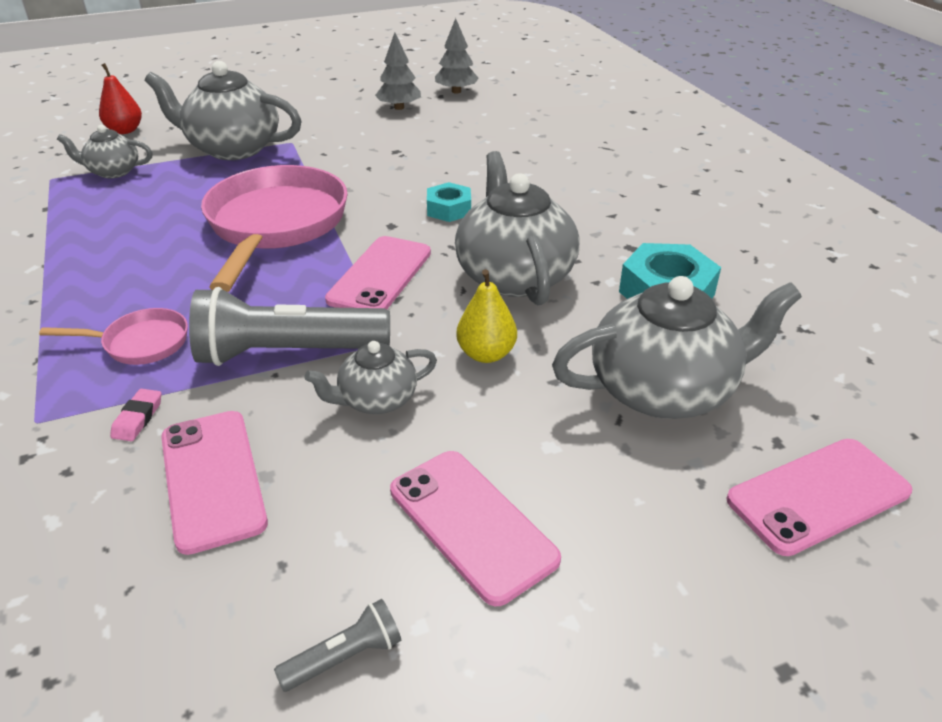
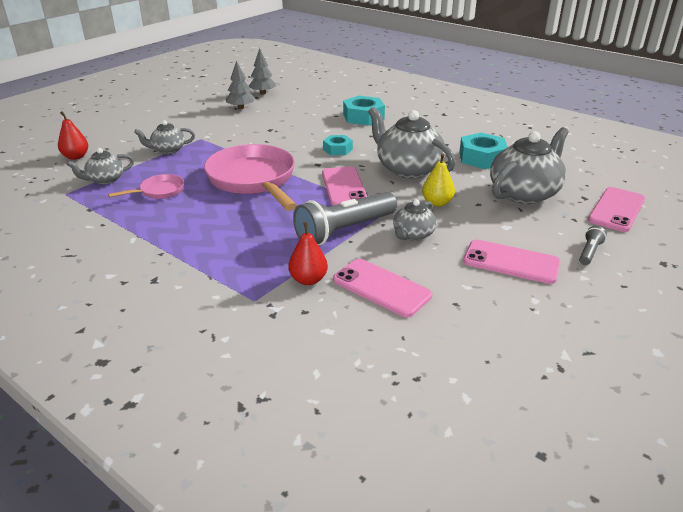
camera: 30 degrees left, 5 degrees down
pink pan [39,308,188,365] -> pink pan moved to [108,174,184,199]
pink eraser [110,389,161,441] -> red pear [288,222,328,285]
grey teapot [145,61,301,160] -> grey teapot [134,120,195,154], size x0.53
grey flashlight [274,599,401,692] -> grey flashlight moved to [579,226,607,265]
none -> turquoise nut [343,96,385,126]

